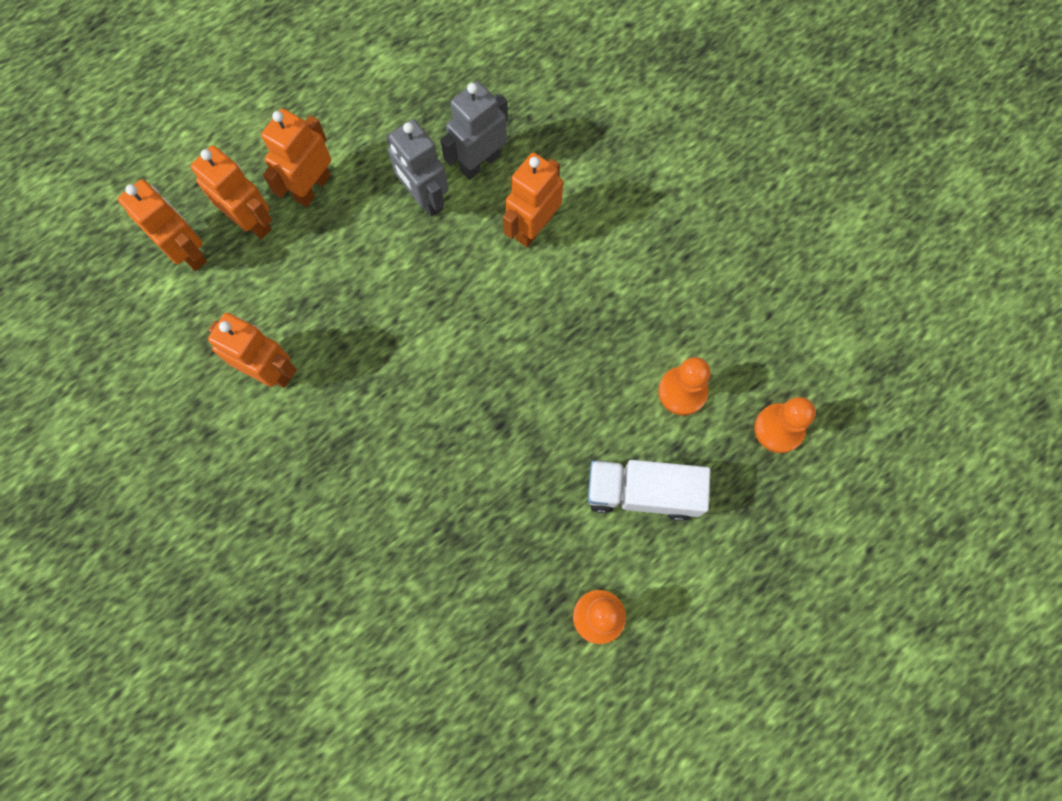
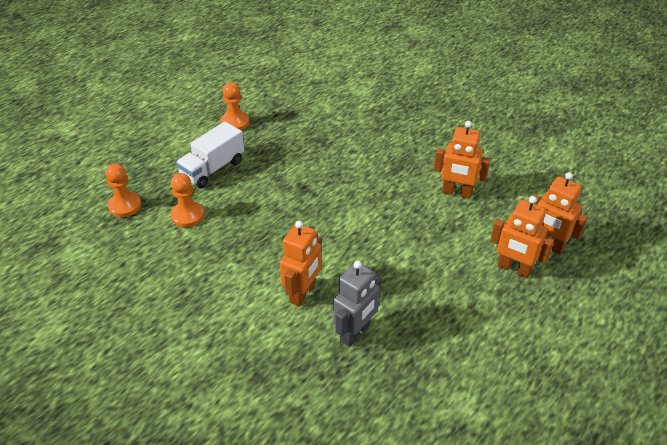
camera: 170 degrees right, 30 degrees down
orange robot [261,109,331,207] -> none
grey robot [386,119,448,217] -> none
white truck [588,460,711,521] -> white truck turned 135 degrees clockwise [176,122,244,188]

